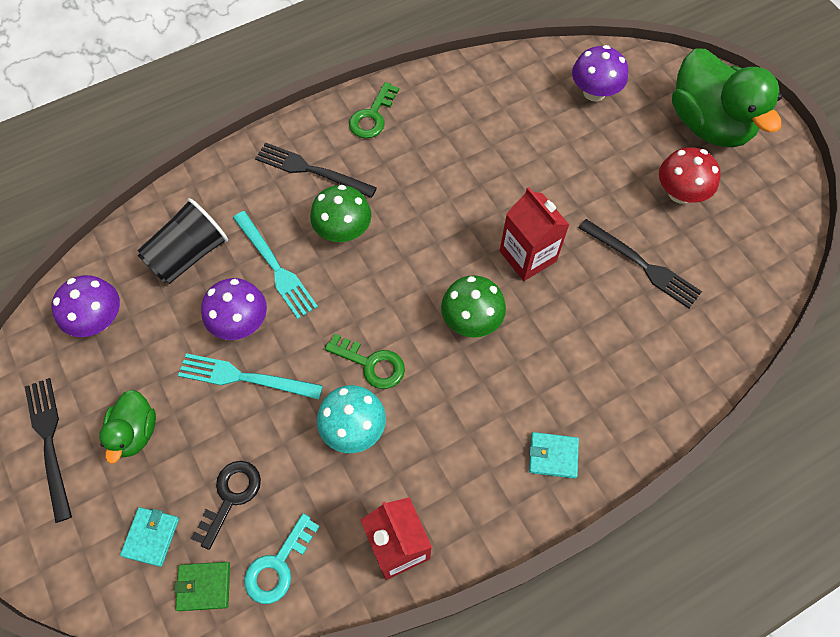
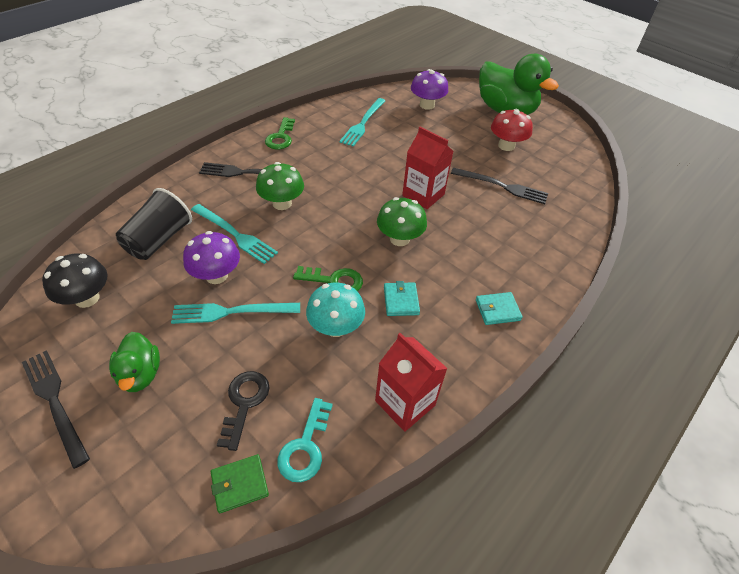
camera: 20 degrees left, 15 degrees down
purple mushroom [51,275,120,337] -> black mushroom [42,253,107,308]
turquoise wallet [120,507,179,567] -> turquoise wallet moved to [384,281,420,316]
none -> turquoise fork [339,98,385,147]

